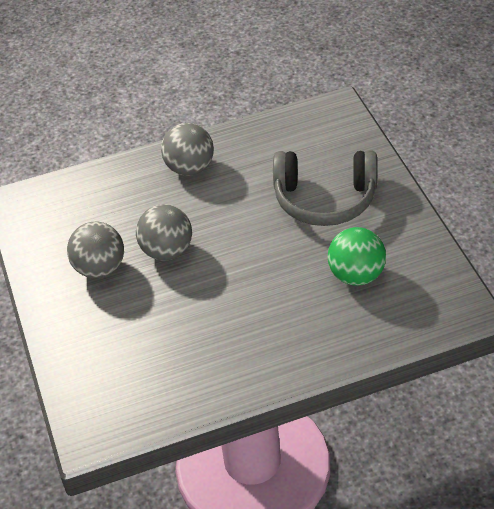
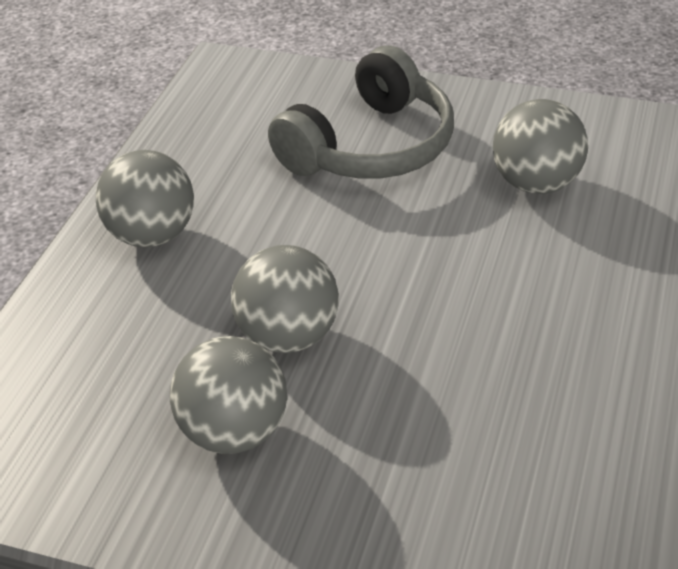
camera: 55 degrees left, 5 degrees down
green ball [328,227,386,286] -> grey ball [493,99,588,194]

